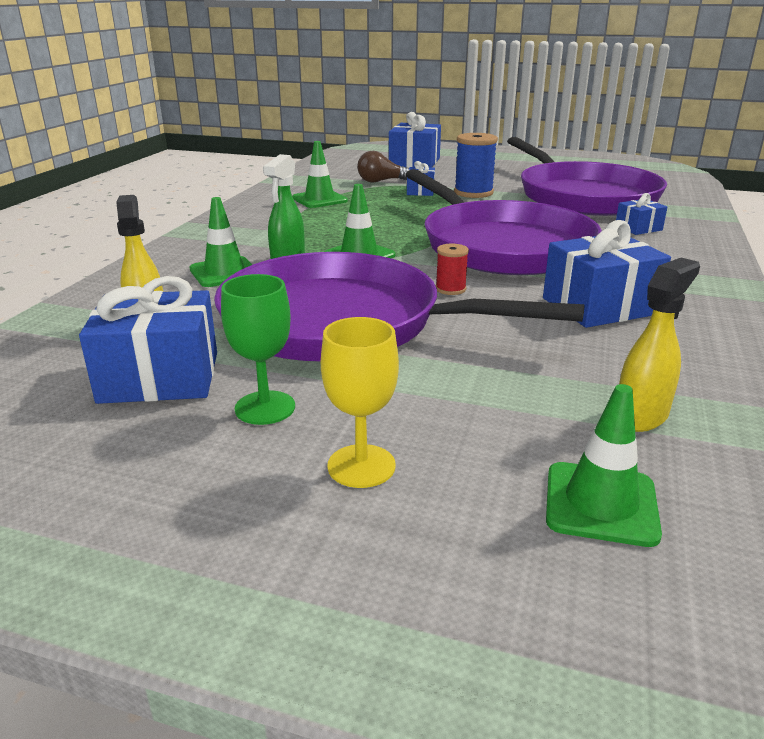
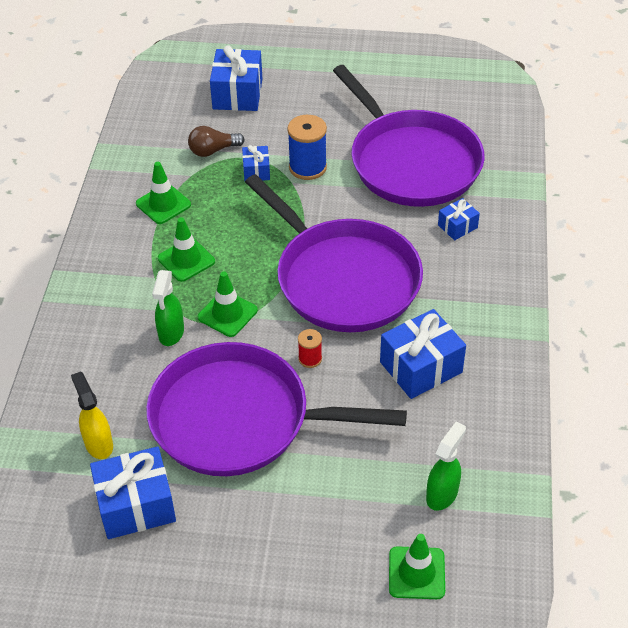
camera: 10 degrees left, 20 degrees up
green traffic cone [190,197,253,287] -> green traffic cone moved to [158,217,215,282]
green goblet [221,274,295,425] -> none
yellow goblet [321,317,399,488] -> none
yellow spray bottle [619,258,700,432] -> green spray bottle [426,422,466,511]

